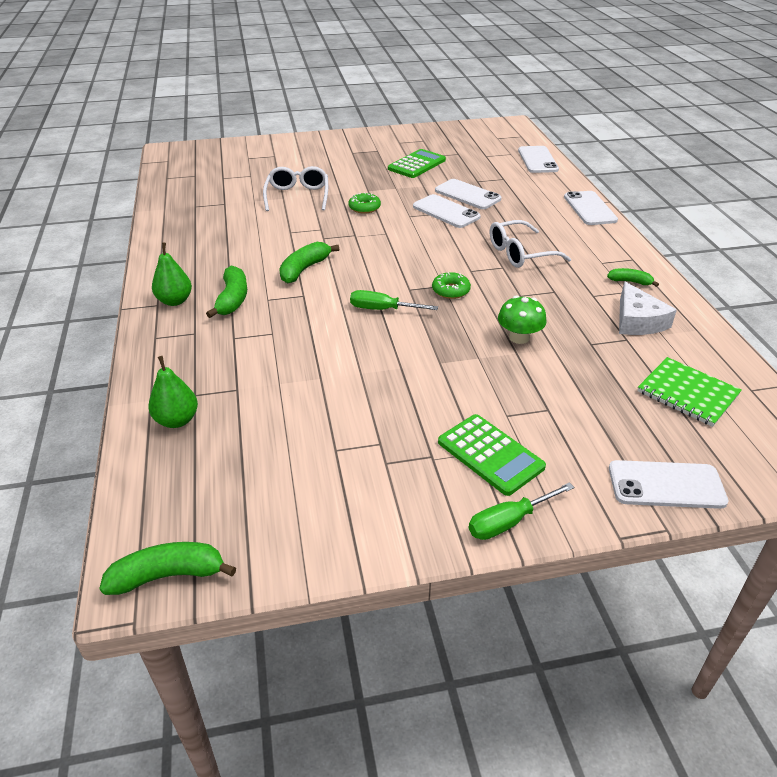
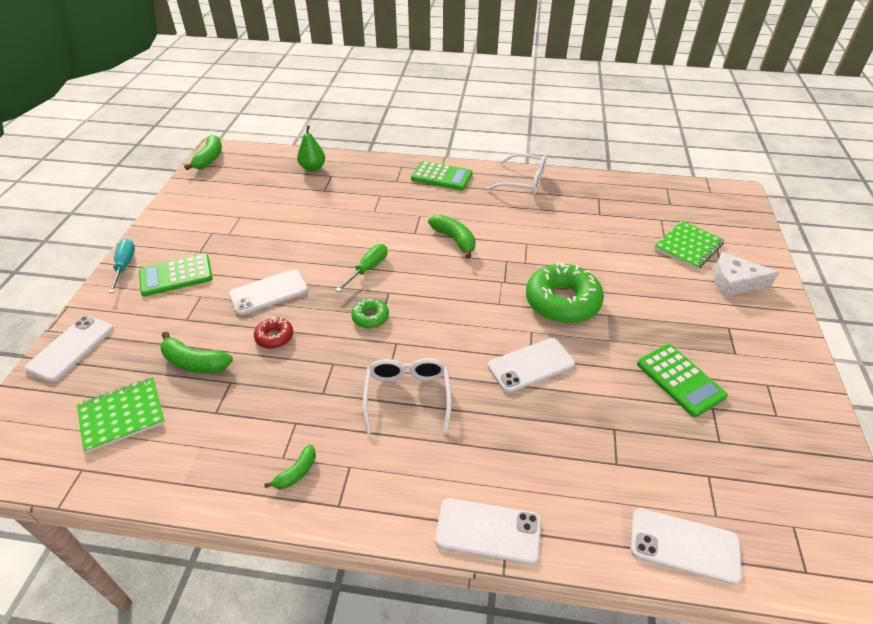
camera: 110 degrees right, 5 degrees up
green pear [152,243,192,306] -> green calculator [411,161,473,190]
green banana [206,266,247,318] -> green banana moved to [160,332,233,373]
white glasses [263,166,328,211] -> white glasses moved to [487,153,546,195]
green donut [349,193,381,214] -> green donut [526,262,604,323], size x2.09
white phone [435,179,501,209] -> white phone moved to [229,269,308,315]
green screwdriver [469,482,575,540] -> turquoise screwdriver [109,239,135,293]
green mushroom [498,296,546,344] -> red donut [254,317,293,349]
white cheese [619,282,677,335] -> white cheese moved to [714,252,779,297]
none -> green notebook [654,221,724,270]

